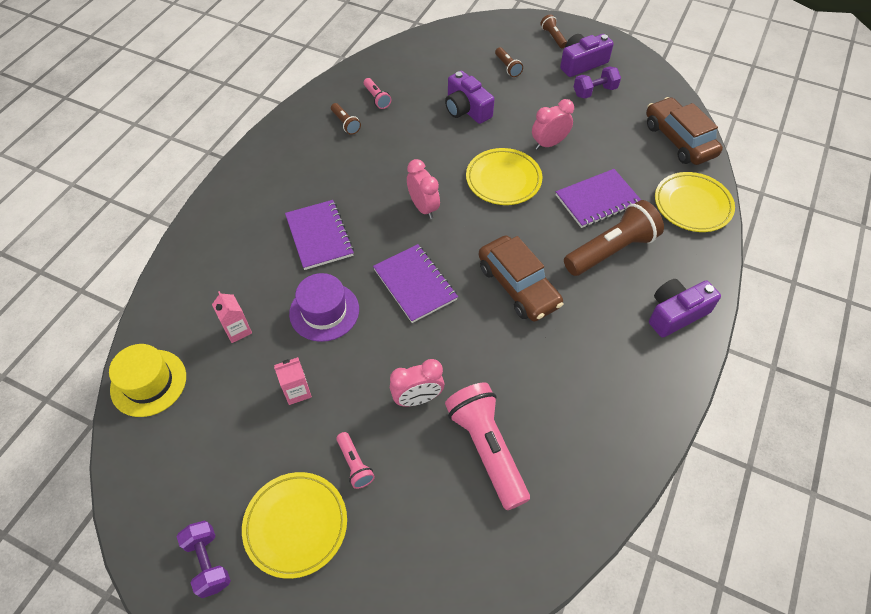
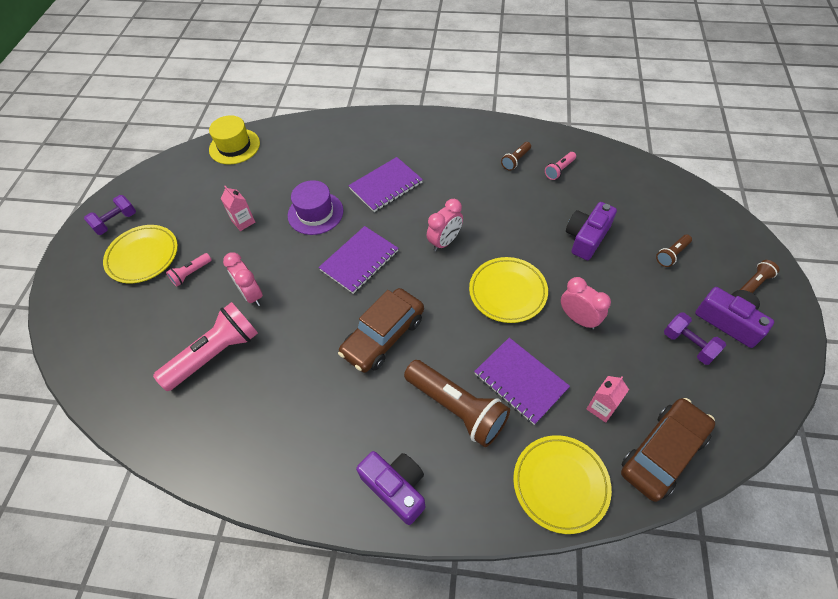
camera: 75 degrees right, 0 degrees up
pink carton [212,291,252,343] -> pink carton moved to [587,376,629,423]

